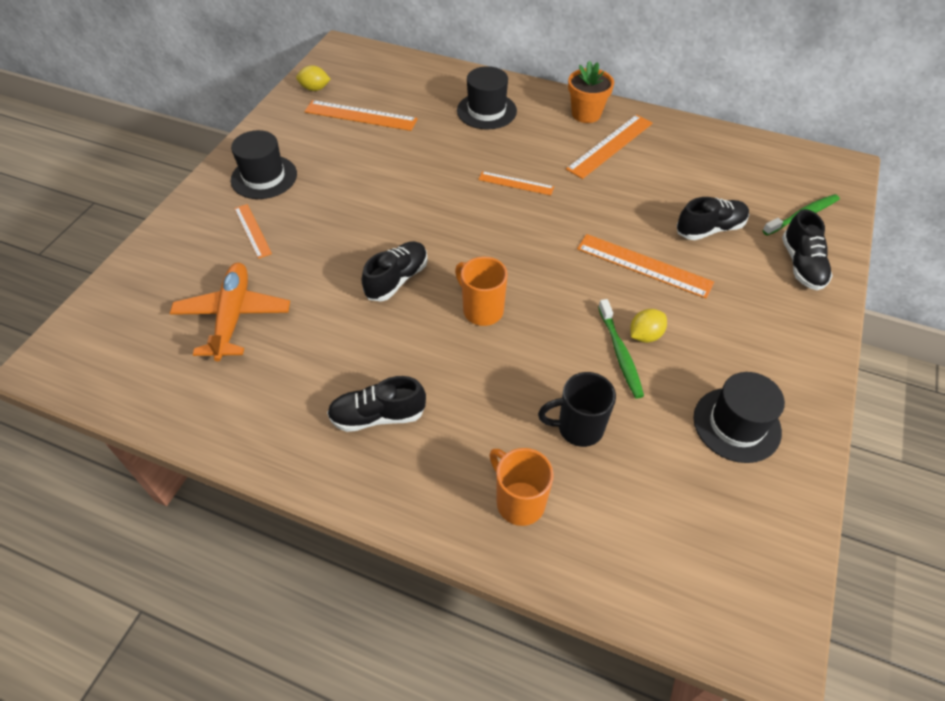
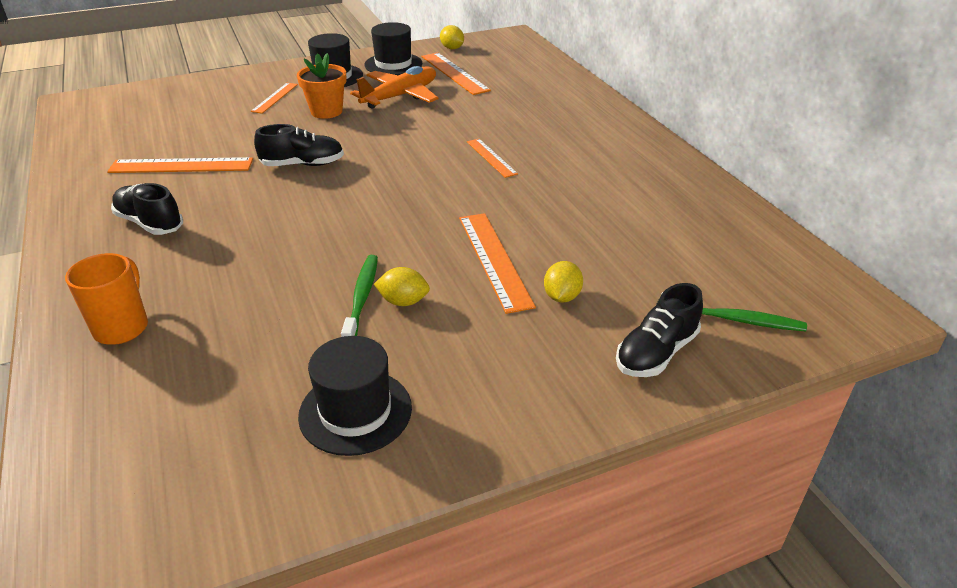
camera: 45 degrees right, 15 degrees down
orange plane [170,263,290,361] -> orange plane moved to [350,66,438,109]
orange mug [455,257,508,326] -> none
black hat [457,66,517,130] -> black hat moved to [365,22,422,75]
black mug [538,372,616,447] -> none
orange ruler [566,115,653,179] -> orange ruler moved to [107,157,253,173]
orange flower pot [568,61,614,123] -> orange flower pot moved to [297,53,346,119]
green toothbrush [598,299,644,399] -> green toothbrush turned 150 degrees clockwise [341,255,378,337]
black shoe [677,197,749,240] -> none
none -> yellow lemon [544,261,583,303]

